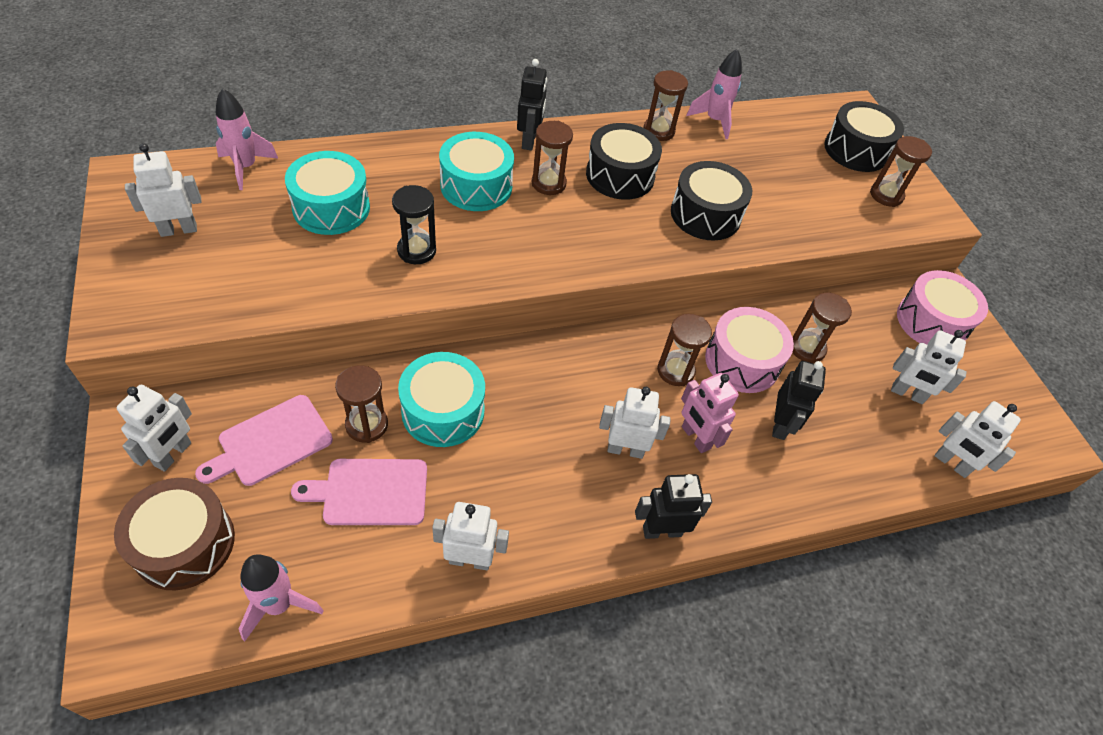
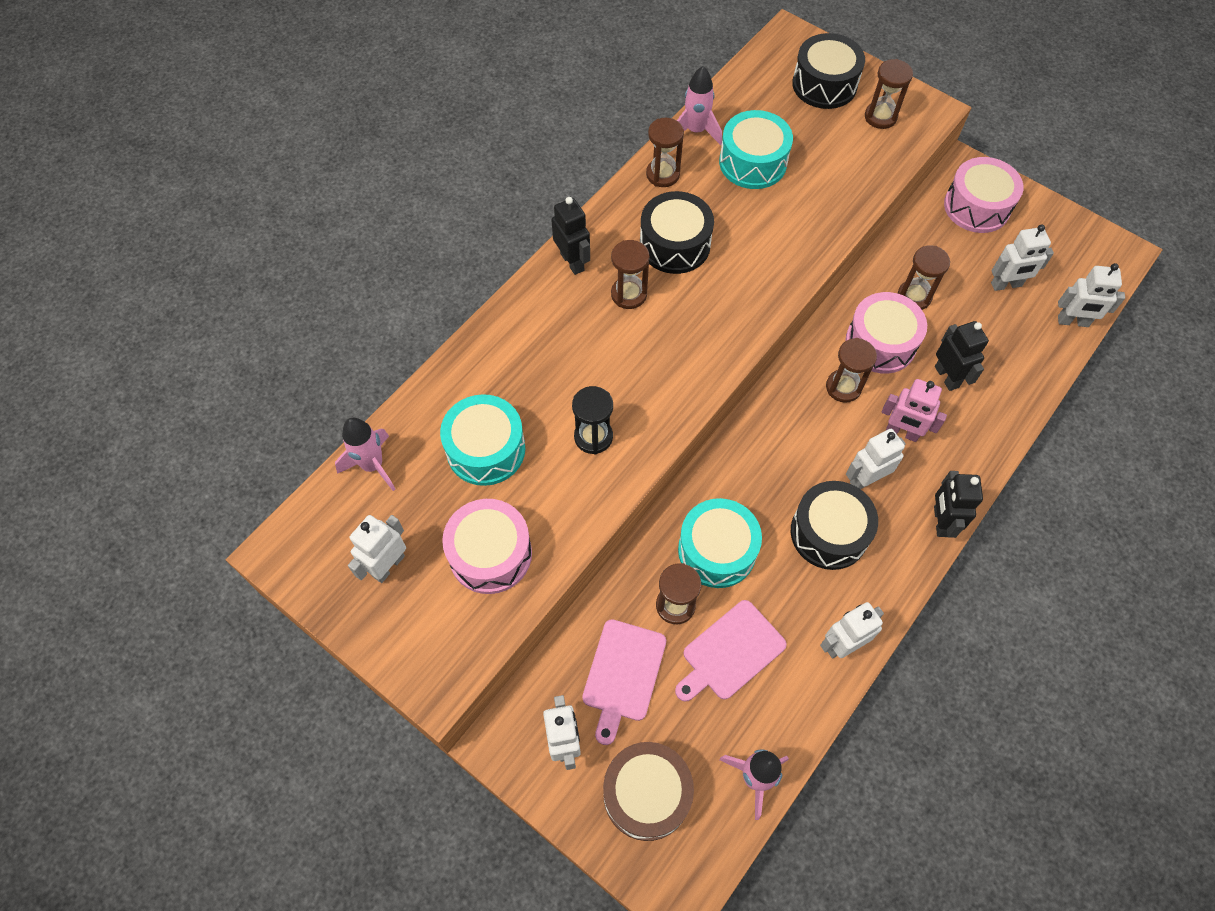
camera: 30 degrees left, 10 degrees up
turquoise drum [439,132,514,211] -> turquoise drum moved to [719,110,793,189]
black robot [635,474,712,539] -> black robot turned 45 degrees counterclockwise [934,471,983,538]
black drum [671,161,752,240] -> black drum moved to [791,481,878,570]
none -> pink drum [442,499,532,594]

